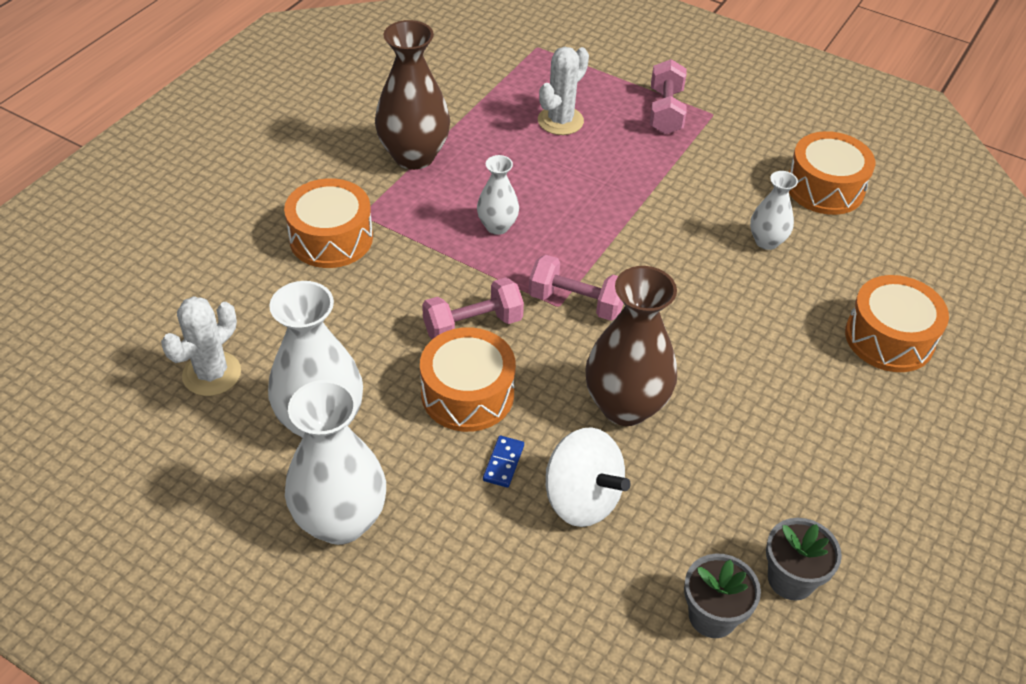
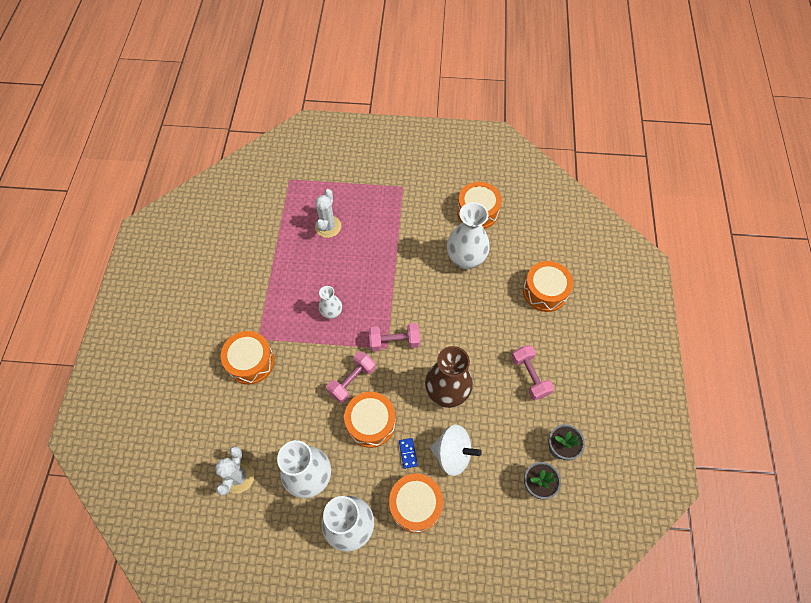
camera: 25 degrees left, 15 degrees up
brown vase [375,20,450,170] -> none
pink dumbbell [650,59,687,134] -> pink dumbbell moved to [511,345,554,400]
white vase [750,171,798,250] -> white vase [447,202,490,269], size x1.85
none -> orange drum [389,474,443,533]

